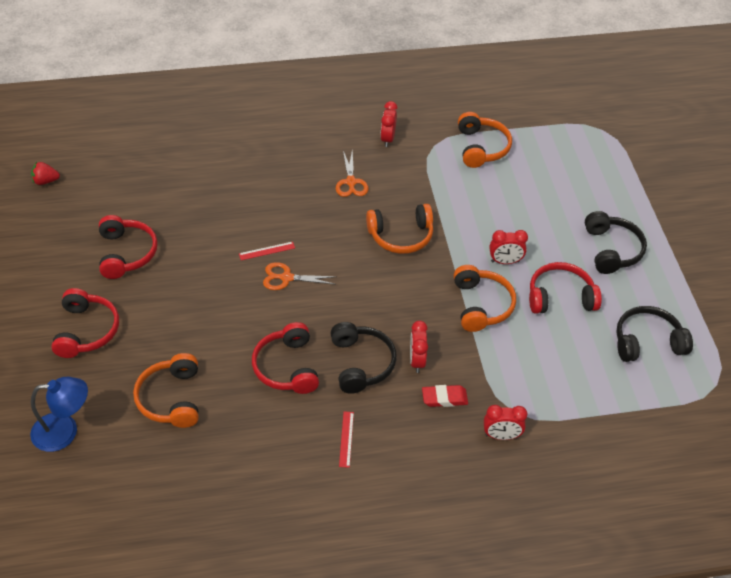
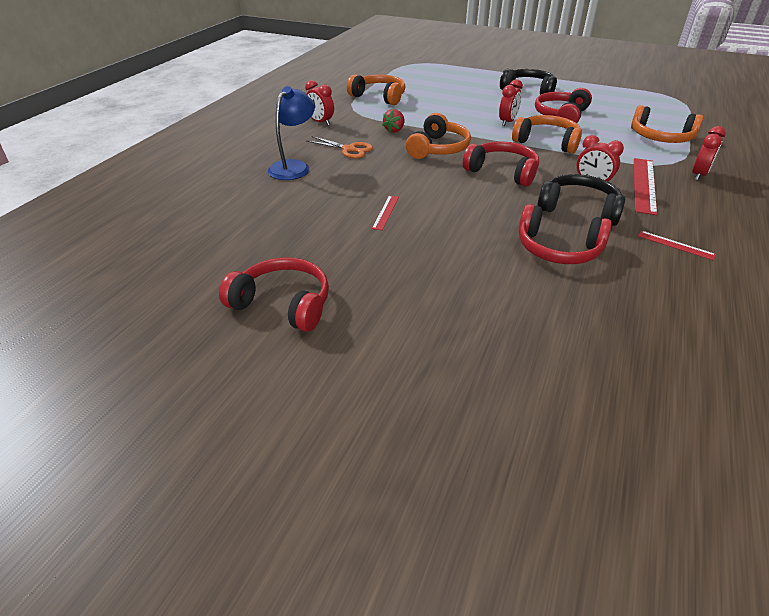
camera: 55 degrees left, 10 degrees down
blue lamp [30,377,88,452] -> blue lamp moved to [268,86,315,180]
red strawberry [31,162,60,185] -> red strawberry moved to [382,109,404,133]
red headphones [51,288,119,358] -> red headphones moved to [463,141,539,187]
orange headphones [133,353,199,428] -> orange headphones moved to [631,105,703,143]
orange scissors [263,262,337,290] -> none
red eraser [422,385,468,407] -> red ruler [634,158,657,215]
black headphones [616,306,693,362] -> none

